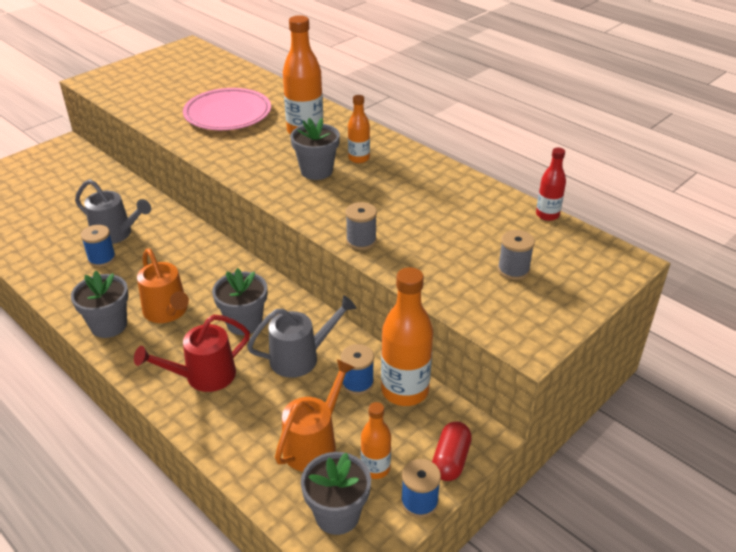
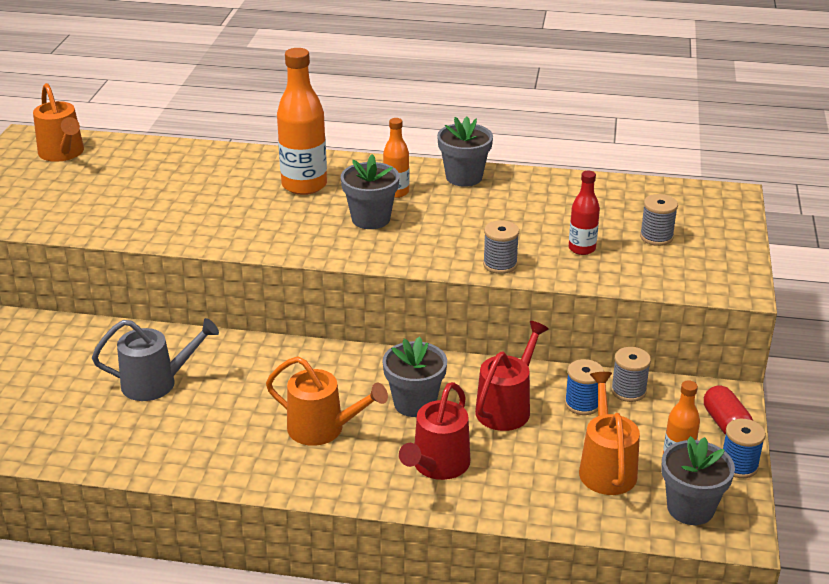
camera: 35 degrees left, 5 degrees down
grey flower pot [71,271,129,338] -> grey flower pot moved to [437,117,493,187]
blue spool [81,225,116,267] -> none
pink plate [183,88,271,130] -> none
grey watering can [247,295,356,378] -> red watering can [475,321,549,431]
orange bottle [381,267,433,406] -> grey spool [611,347,651,402]
red bottle [536,148,566,221] -> red bottle moved to [569,170,600,255]
none -> orange watering can [33,83,84,162]

